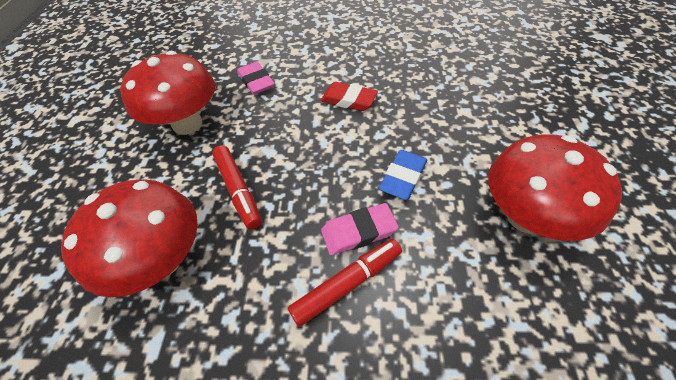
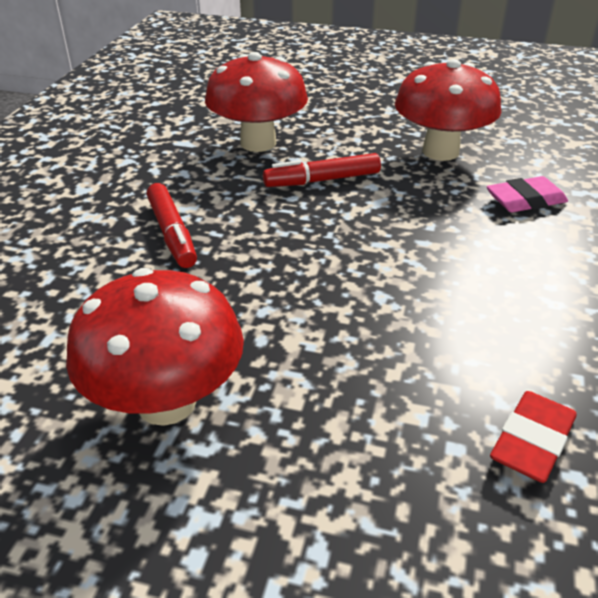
camera: 100 degrees right, 15 degrees down
red eraser [321,82,378,111] -> red eraser moved to [490,391,577,483]
pink eraser [321,203,399,255] -> none
blue eraser [379,150,427,200] -> none

